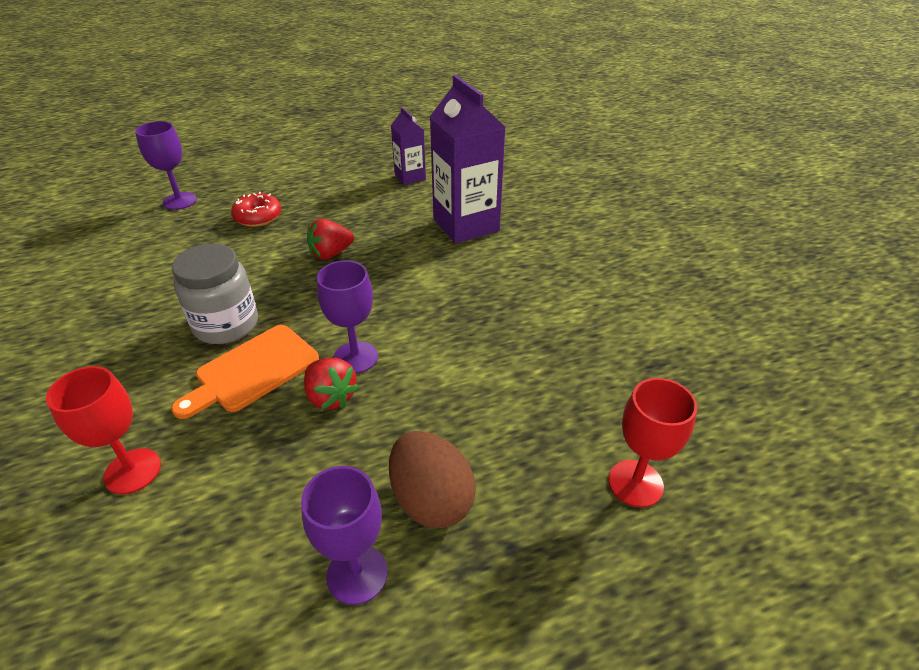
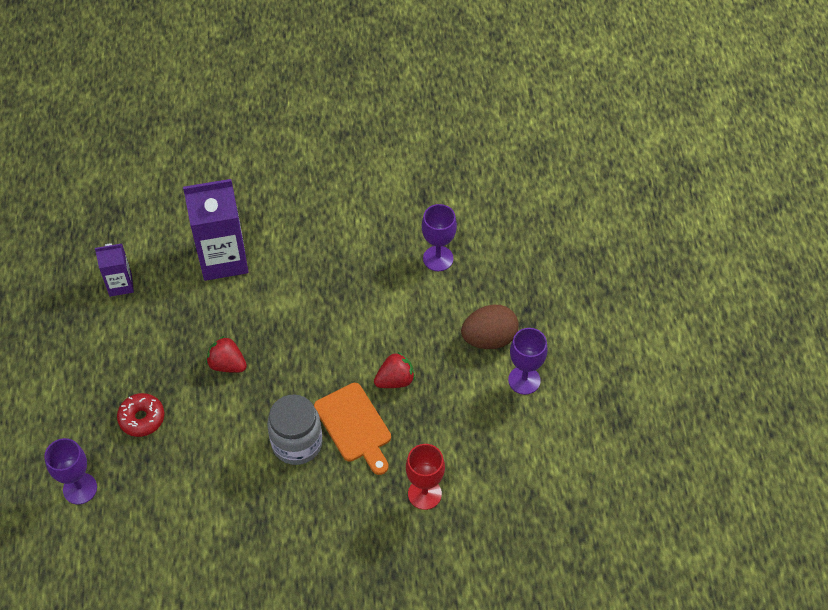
camera: 75 degrees left, 15 degrees up
red strawberry [307,219,354,260] -> red strawberry turned 135 degrees clockwise [206,336,247,373]
purple goblet [317,260,378,374] -> purple goblet moved to [422,204,457,271]
red goblet [608,378,697,507] -> none

